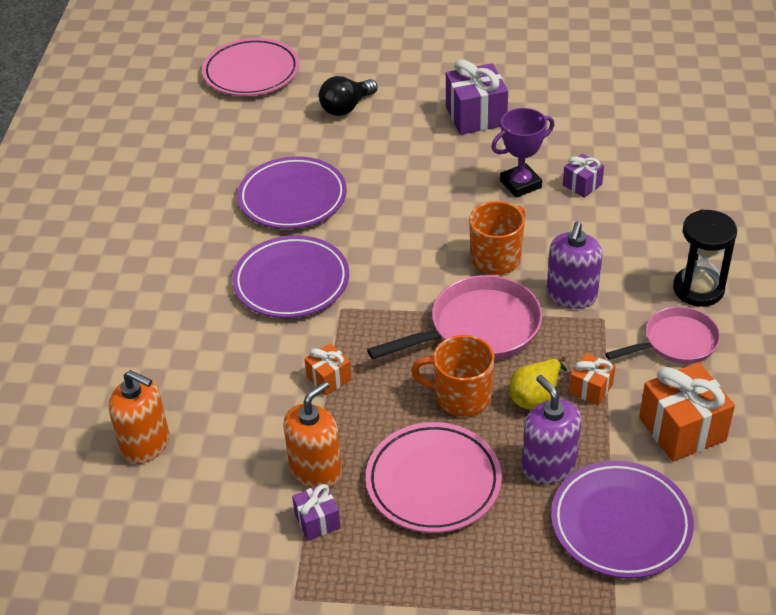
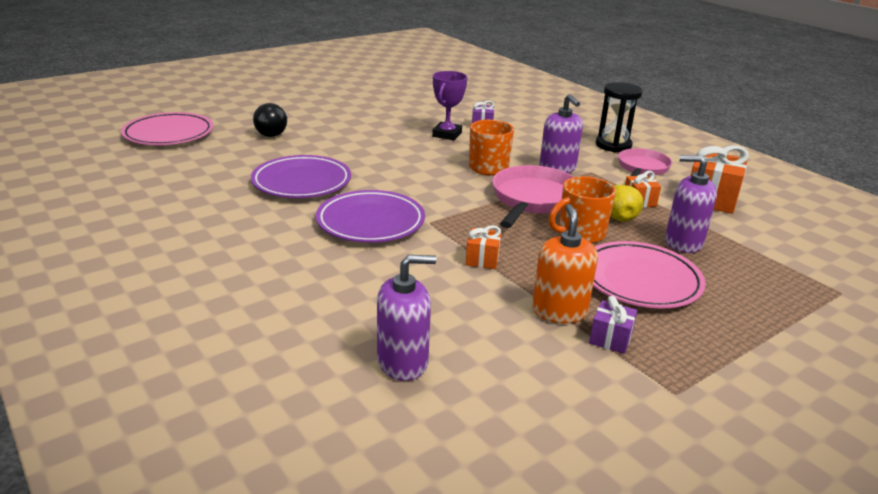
camera: 45 degrees left, 15 degrees down
orange soap dispenser [109,370,169,464] -> purple soap dispenser [377,255,436,381]
purple gift [446,59,508,135] -> none
purple plate [551,461,694,579] -> none

